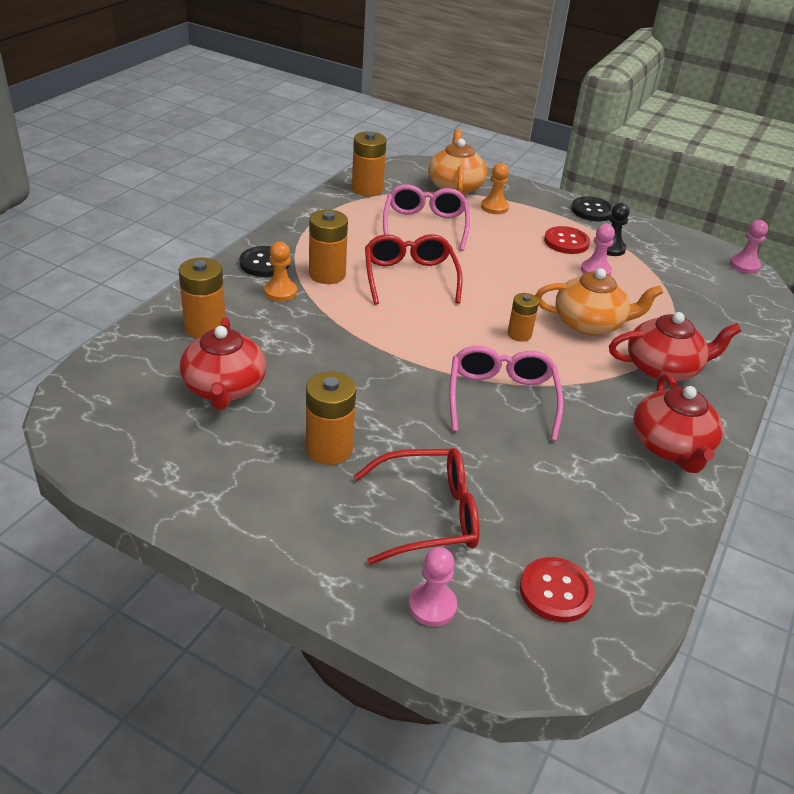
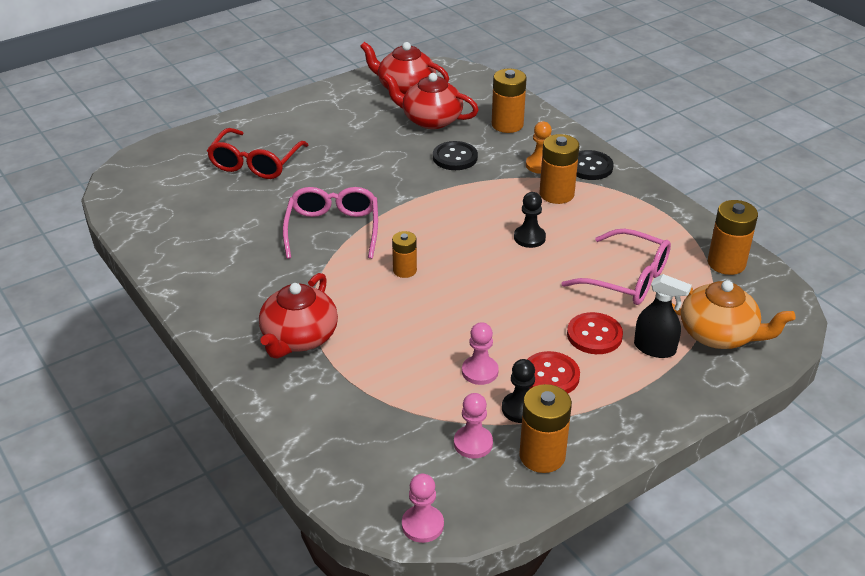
camera: 120 degrees right, 0 degrees up
orange battery [306,372,356,465] -> orange battery moved to [519,384,572,473]
red glasses [365,234,463,305] -> black pawn [514,192,546,248]
pink pawn [408,547,457,627] -> pink pawn moved to [454,393,493,459]
pink glasses [449,346,564,441] -> pink glasses turned 120 degrees counterclockwise [283,187,378,259]
orange pawn [481,163,509,214] -> black spray bottle [634,274,692,358]
red button [520,557,595,622] -> red button moved to [567,312,623,354]
orange teapot [535,268,663,335] -> none
black button [571,196,613,221] -> black button moved to [433,141,478,170]
red teapot [633,373,723,473] -> red teapot moved to [360,42,449,94]

